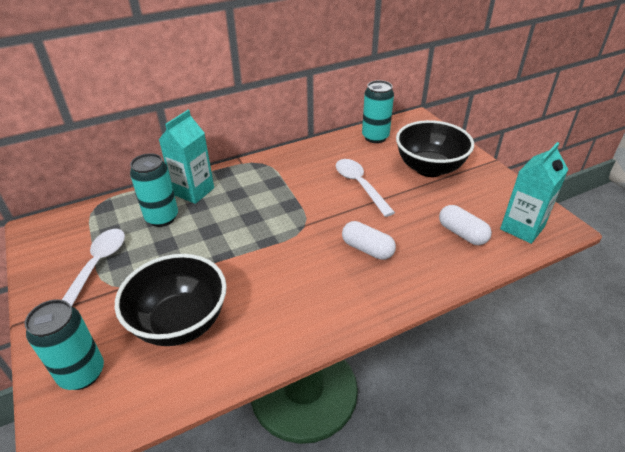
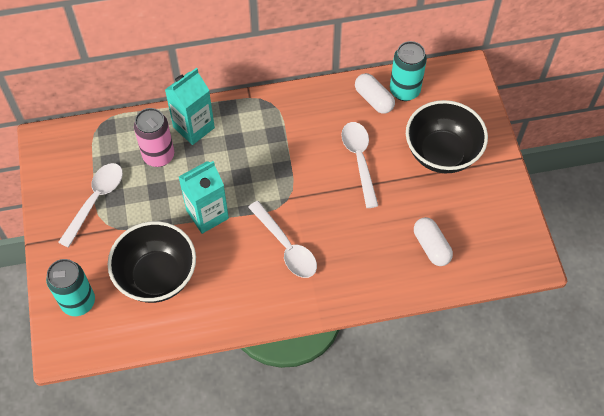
camera: 15 degrees right, 20 degrees up
turquoise can [130,153,178,227] -> pink can [134,108,174,167]
white capsule [342,221,396,260] -> white capsule moved to [355,73,395,114]
turquoise carton [500,142,569,244] -> turquoise carton moved to [179,161,229,234]
none -> white spoon [248,201,317,278]

